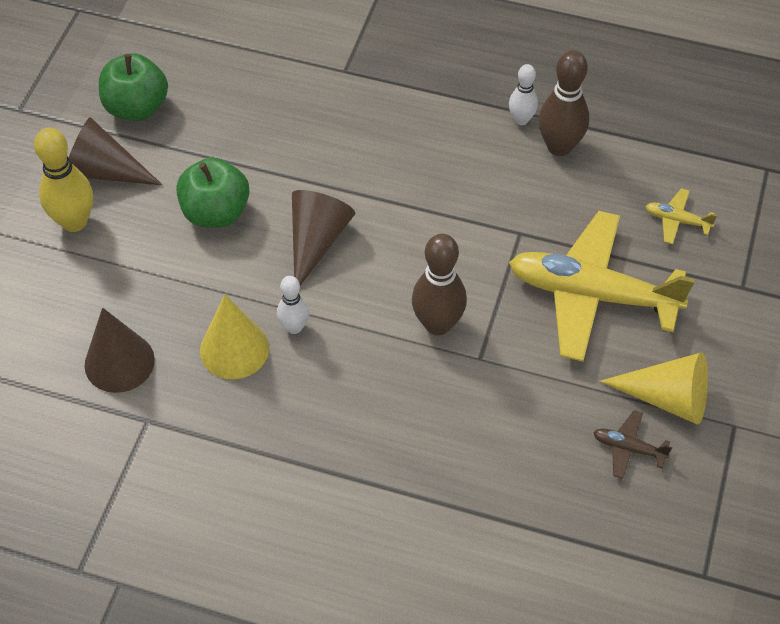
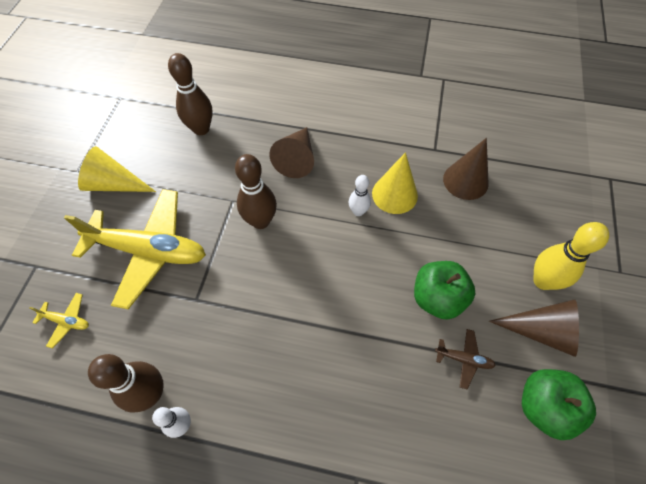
camera: 175 degrees right, 5 degrees up
brown cone [292,190,355,286] -> brown cone moved to [269,127,314,178]
brown plane [593,410,672,479] -> brown plane moved to [435,329,496,389]
none -> brown bowling pin [168,53,213,135]

